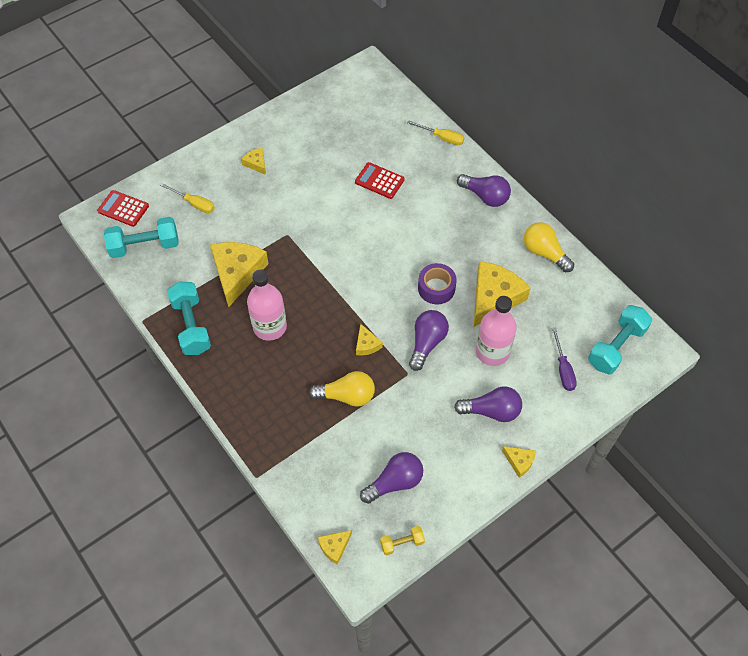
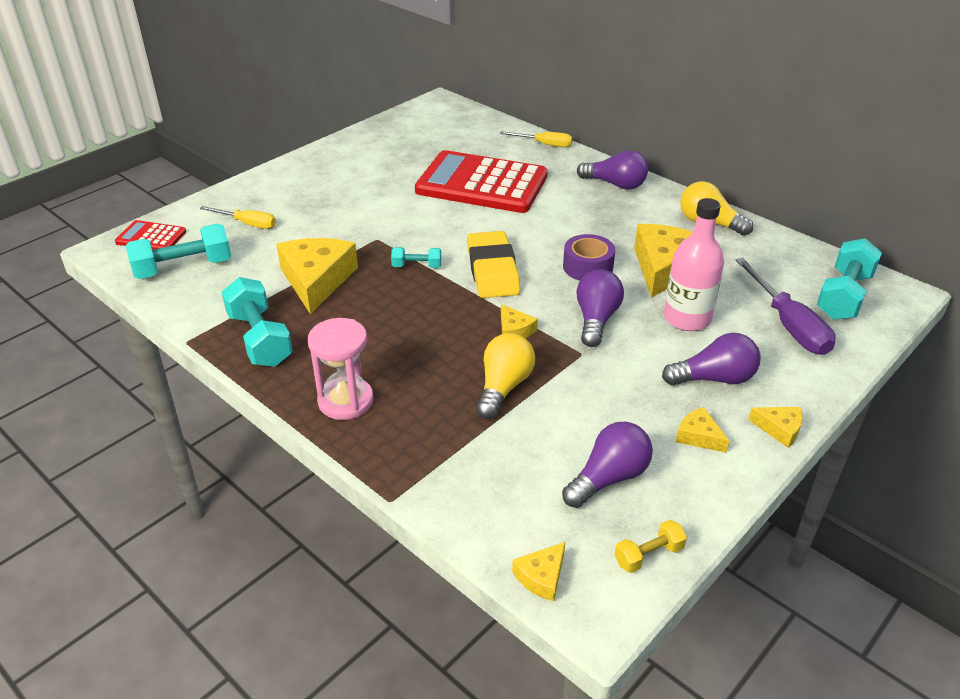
camera: 10 degrees left, 20 degrees down
yellow cheese [241,148,266,175] -> yellow cheese moved to [676,407,730,453]
pink bottle [247,269,287,341] -> none
yellow light bulb [309,371,375,407] -> yellow light bulb turned 60 degrees counterclockwise [476,333,535,419]
red calculator [355,162,405,199] -> red calculator [415,150,548,213], size x2.19
purple screwdriver [552,328,577,391] -> purple screwdriver [736,258,836,355], size x1.61
none -> pink hourglass [308,318,374,420]
none -> turquoise dumbbell [391,247,441,268]
none -> yellow eraser [467,231,520,298]

